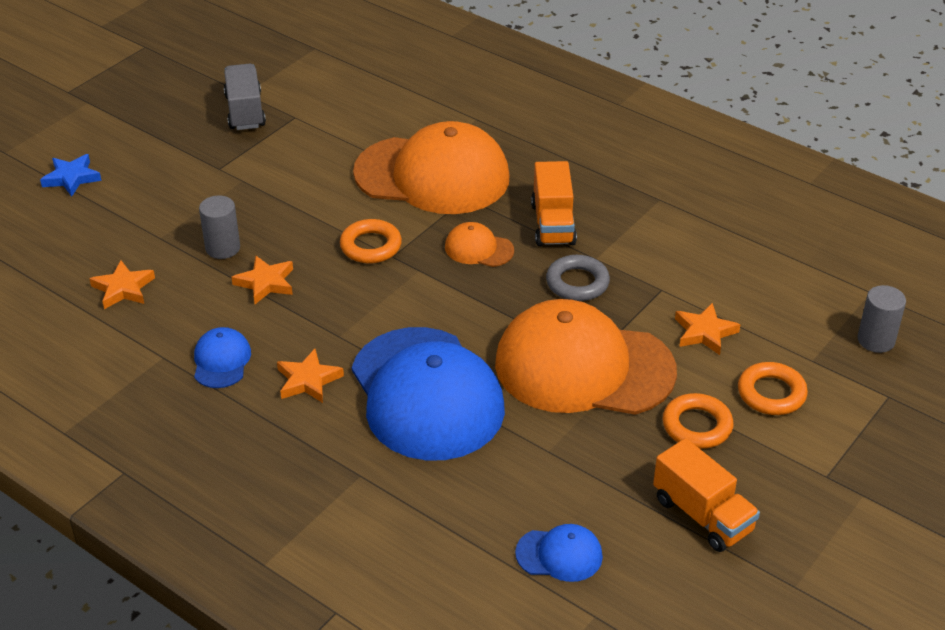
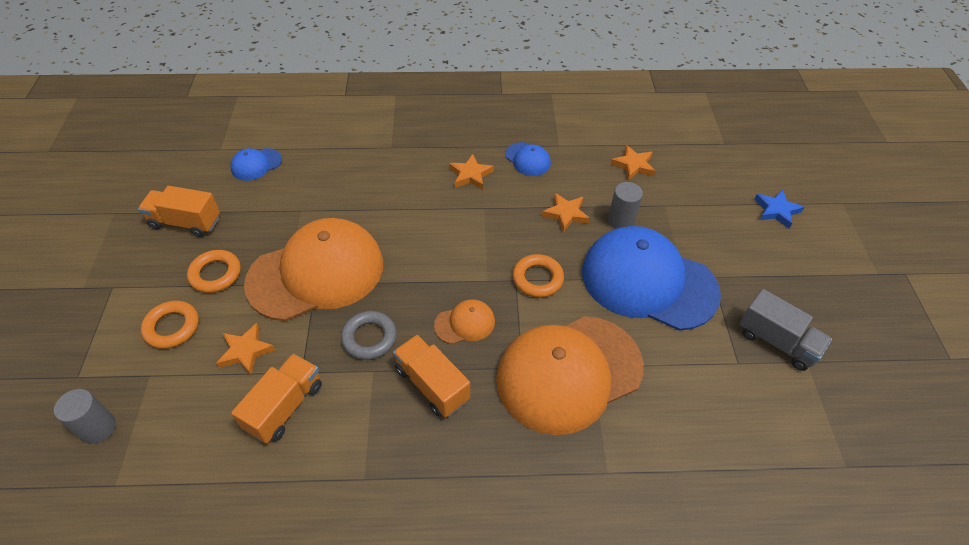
camera: 140 degrees right, 10 degrees up
blue cap [352,327,505,461] -> blue cap moved to [582,226,721,331]
none -> orange truck [231,354,322,444]

